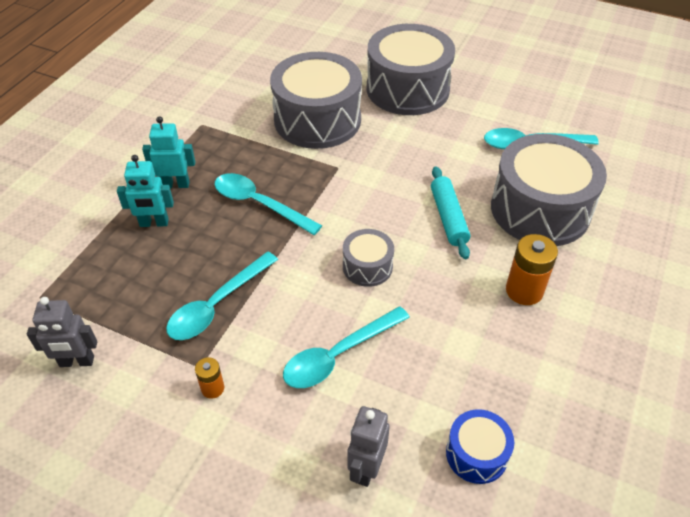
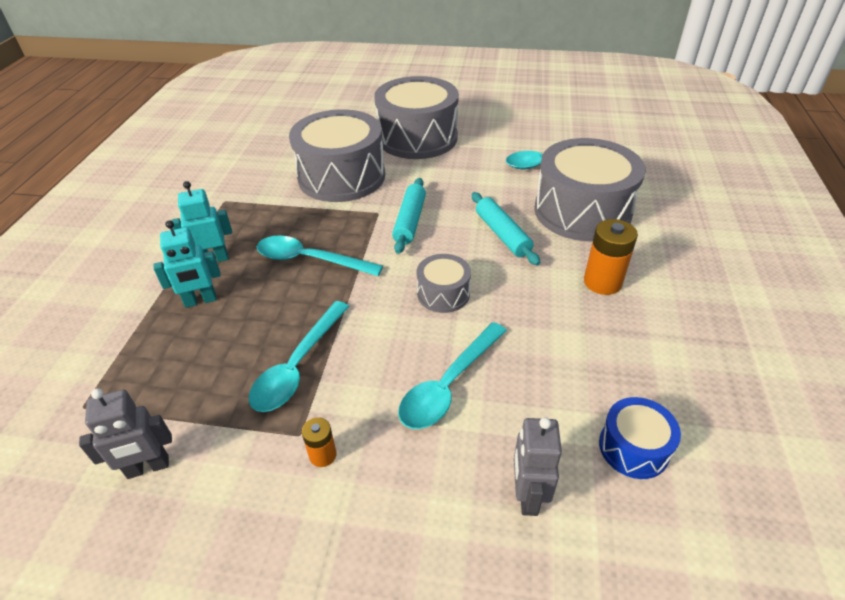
camera: 15 degrees left, 5 degrees down
none -> turquoise rolling pin [392,178,426,254]

